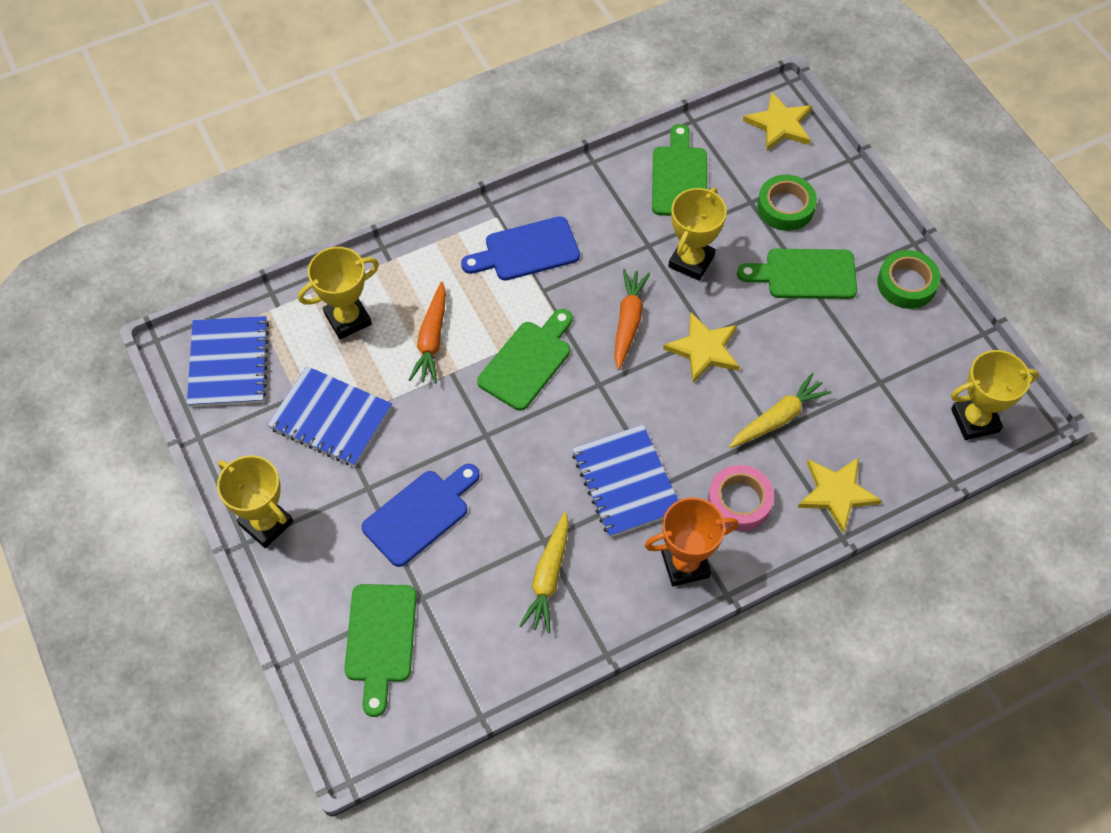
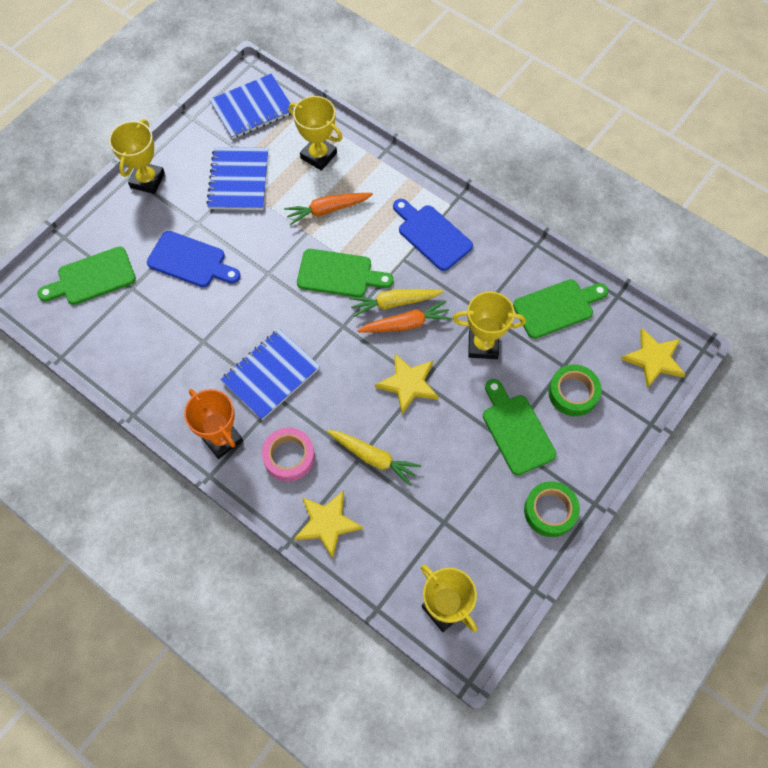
camera: 65 degrees right, 5 degrees up
yellow carrot [519,512,569,633] -> yellow carrot moved to [349,289,444,317]

